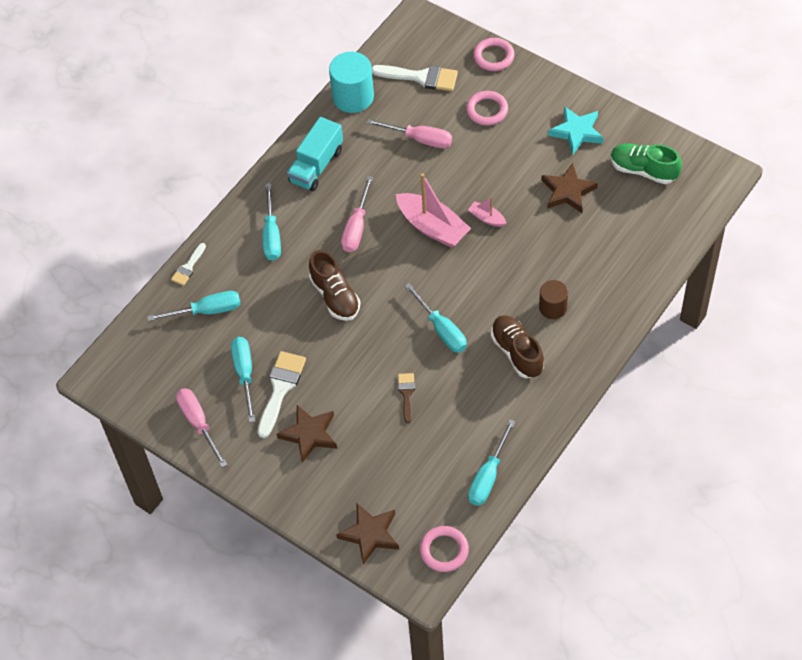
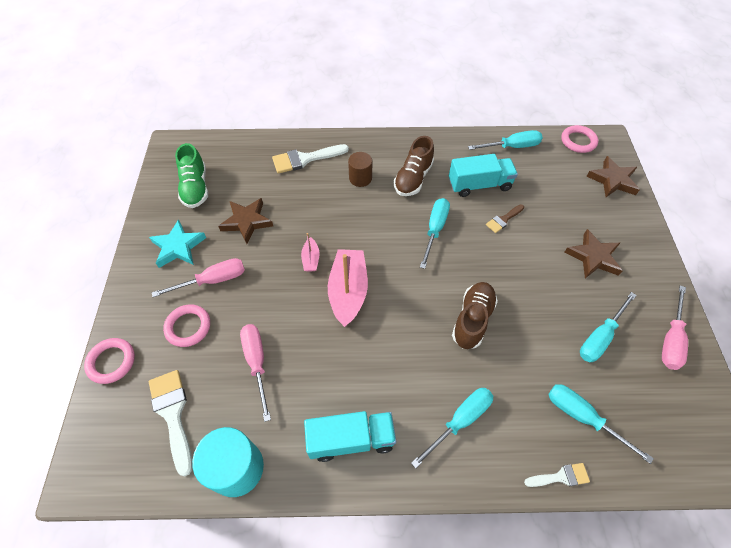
camera: 130 degrees left, 0 degrees up
white brush [257,351,306,438] -> white brush moved to [272,144,349,174]
pink screwdriver [341,176,373,252] -> pink screwdriver moved to [152,258,245,297]
none -> turquoise truck [449,154,518,197]

